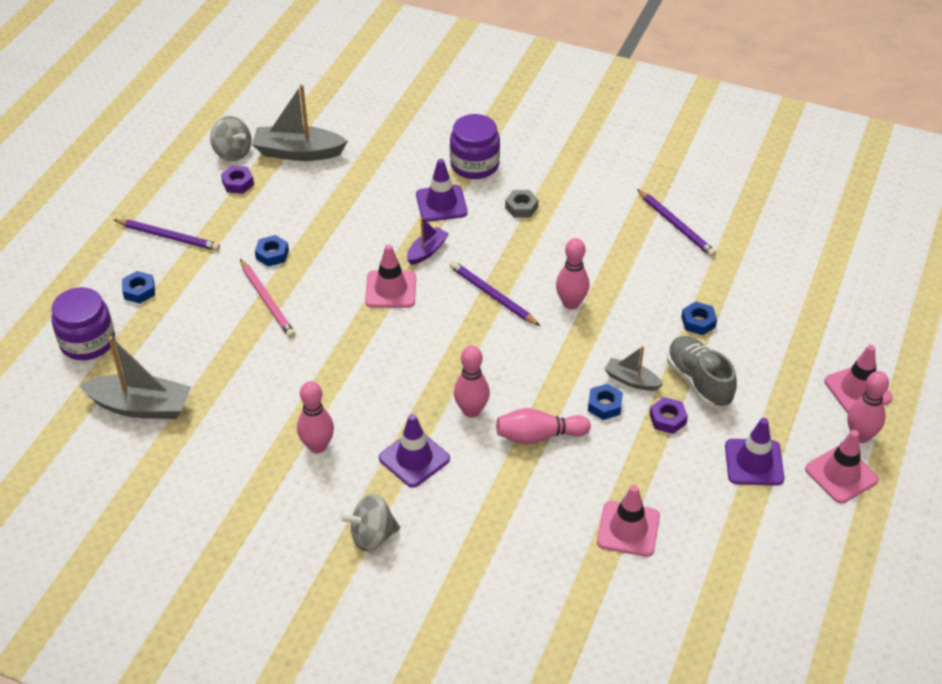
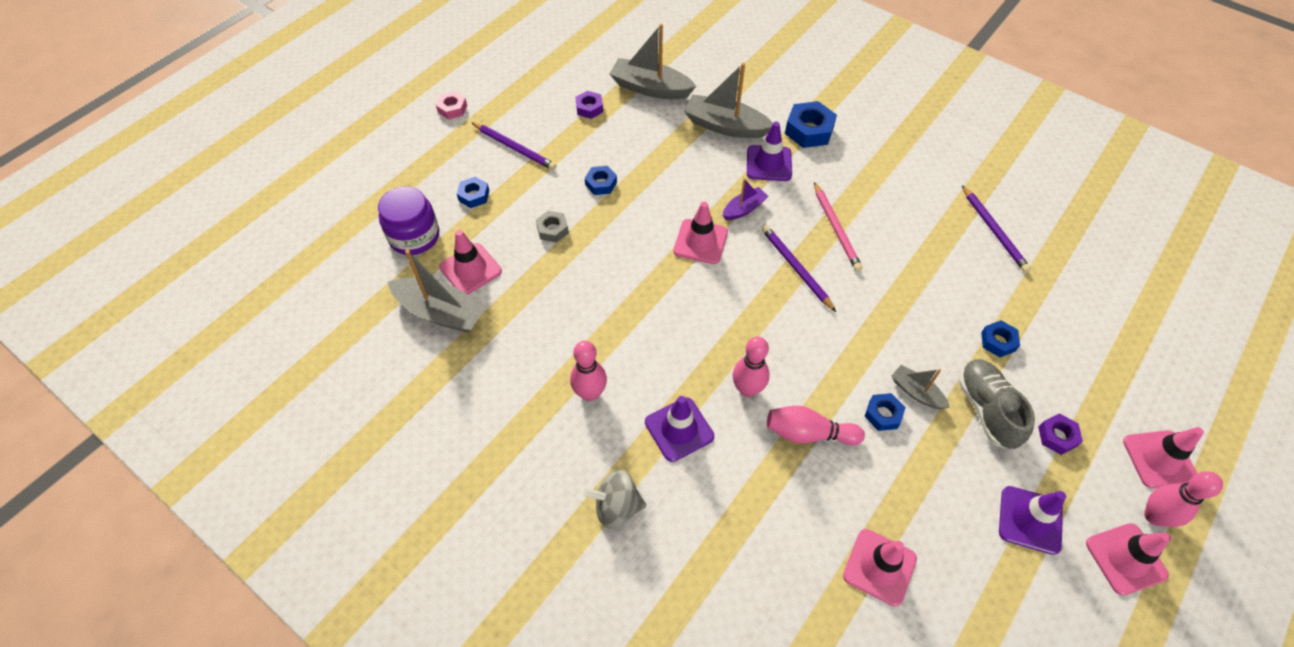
camera: 15 degrees right, 10 degrees up
grey spinning top [210,116,251,161] -> none
pink pencil [240,259,295,338] -> pink pencil moved to [814,182,862,271]
purple jar [450,114,500,179] -> blue nut [785,101,837,148]
grey nut [505,190,539,218] -> grey nut moved to [536,211,569,243]
pink bowling pin [556,238,589,309] -> none
purple nut [649,397,688,434] -> purple nut moved to [1038,414,1083,455]
none -> pink nut [436,91,467,119]
none -> pink traffic cone [439,230,502,294]
none -> grey boat [684,63,773,138]

